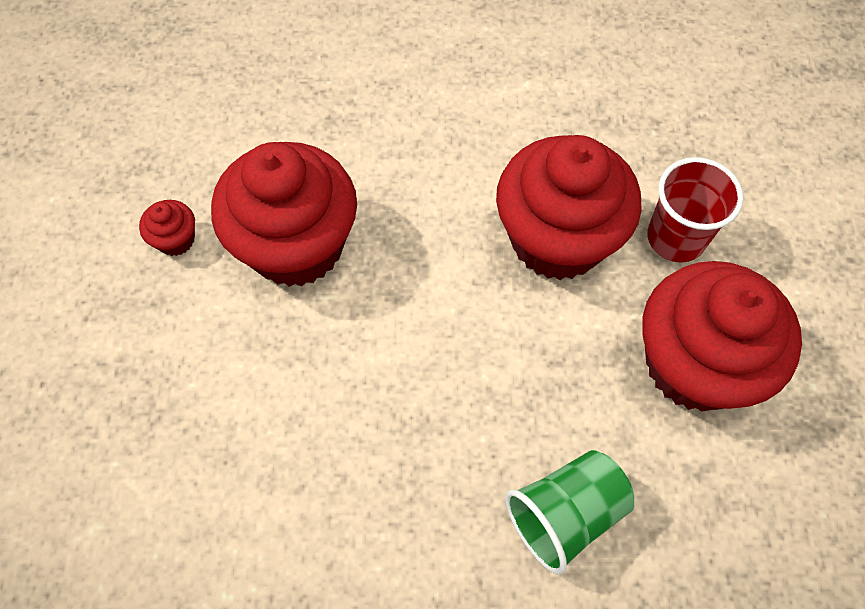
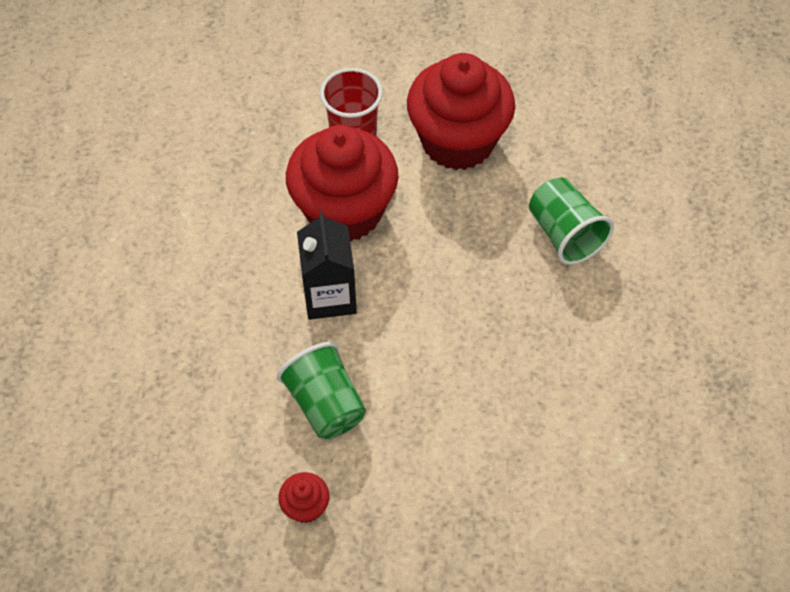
camera: 85 degrees left, 5 degrees down
red cupcake [211,142,357,287] -> green cup [277,342,366,439]
none -> black carton [297,211,357,320]

